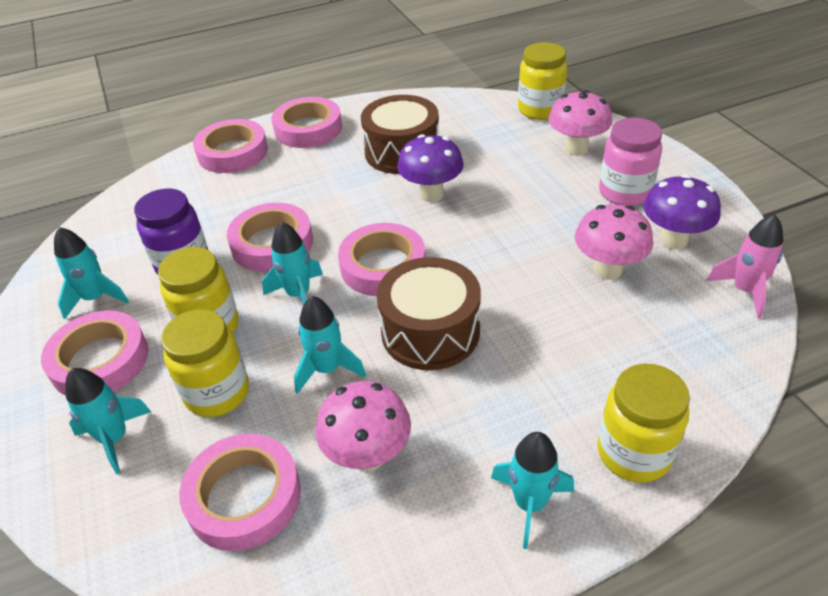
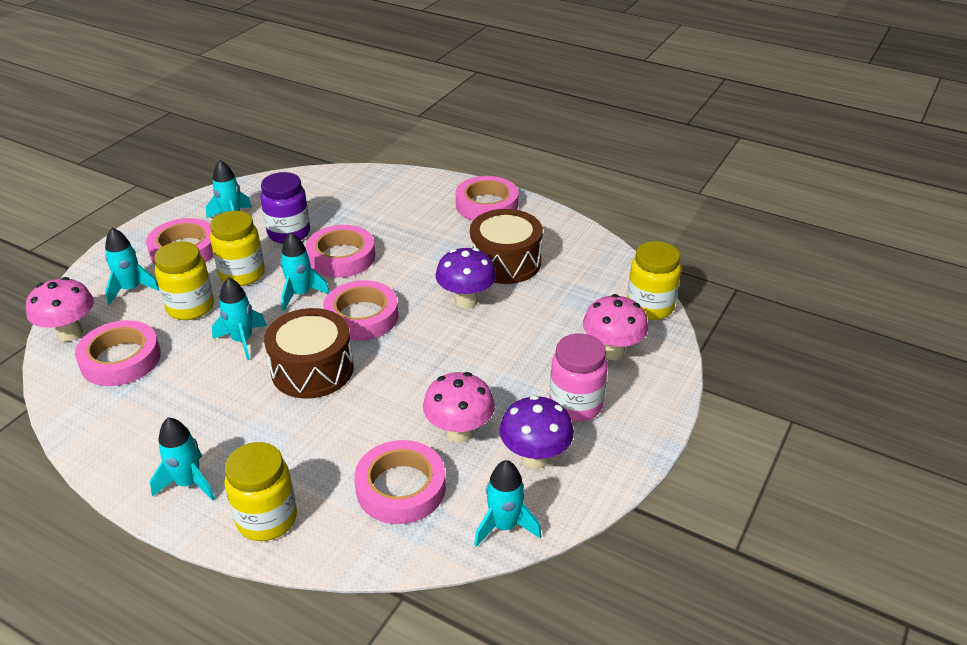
camera: 50 degrees right, 5 degrees down
pink tape [193,119,268,173] -> pink tape moved to [354,440,446,524]
pink mushroom [316,381,411,472] -> pink mushroom moved to [26,277,94,341]
pink rocket [706,214,783,318] -> turquoise rocket [474,460,541,547]

